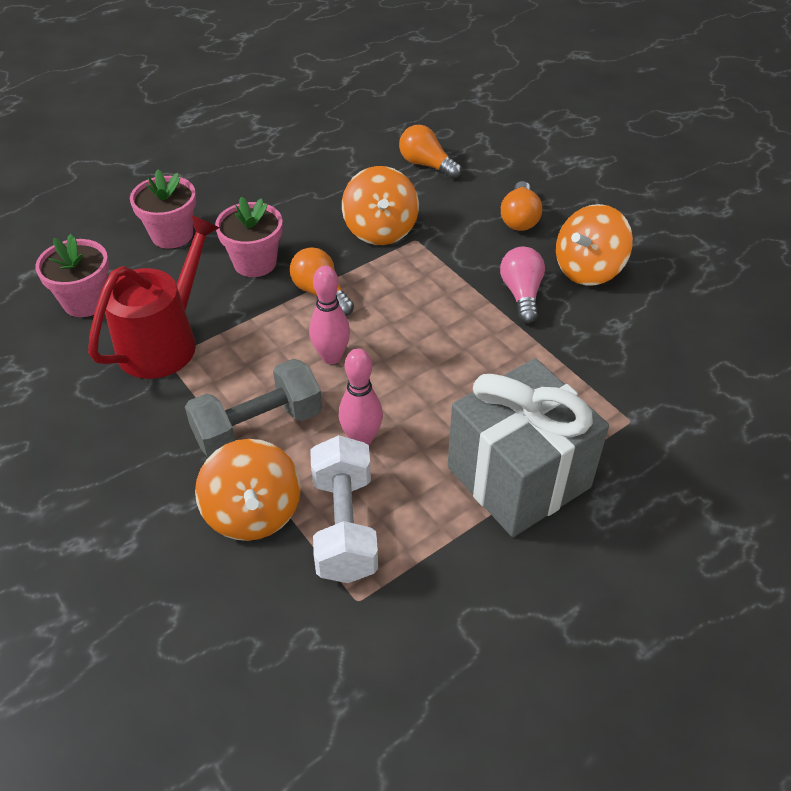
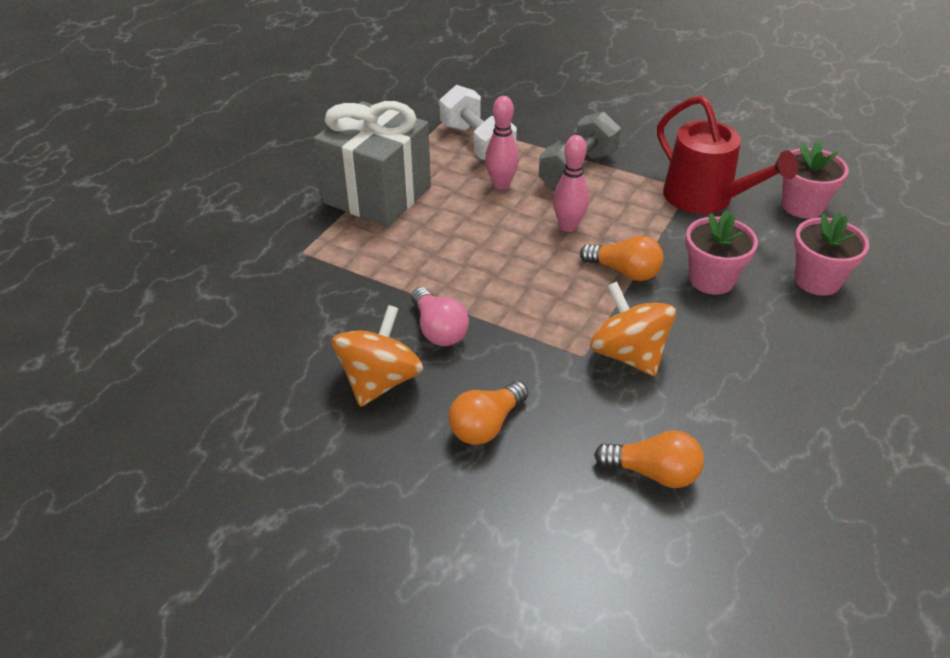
camera: 155 degrees right, 5 degrees down
red watering can [88,215,220,379] -> red watering can turned 45 degrees counterclockwise [657,96,798,214]
orange spinning top [195,439,301,541] -> none
orange light bulb [501,181,542,231] -> orange light bulb turned 120 degrees counterclockwise [448,381,529,445]

